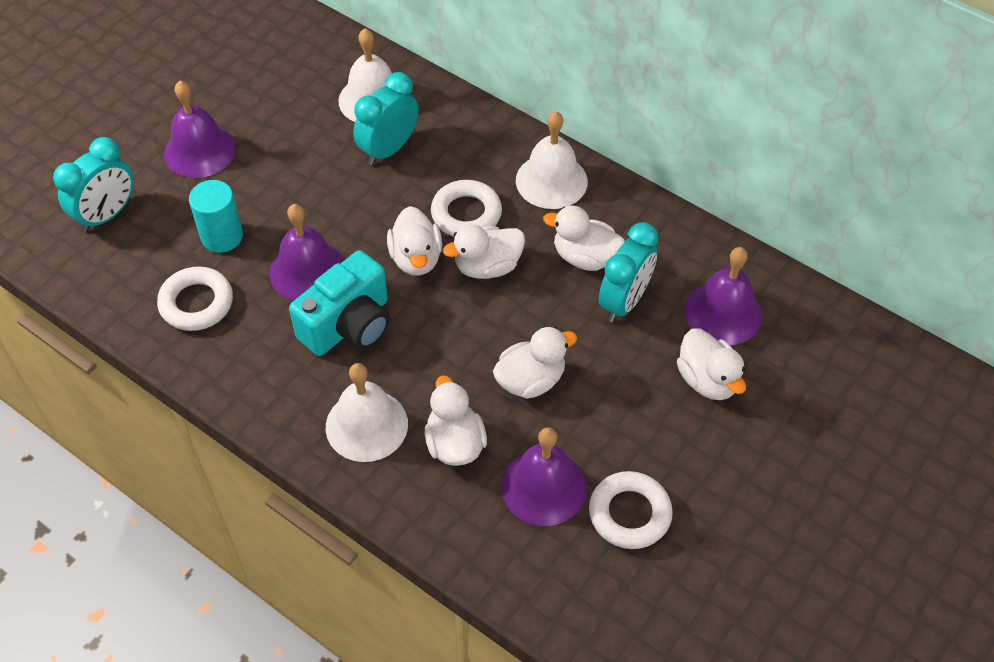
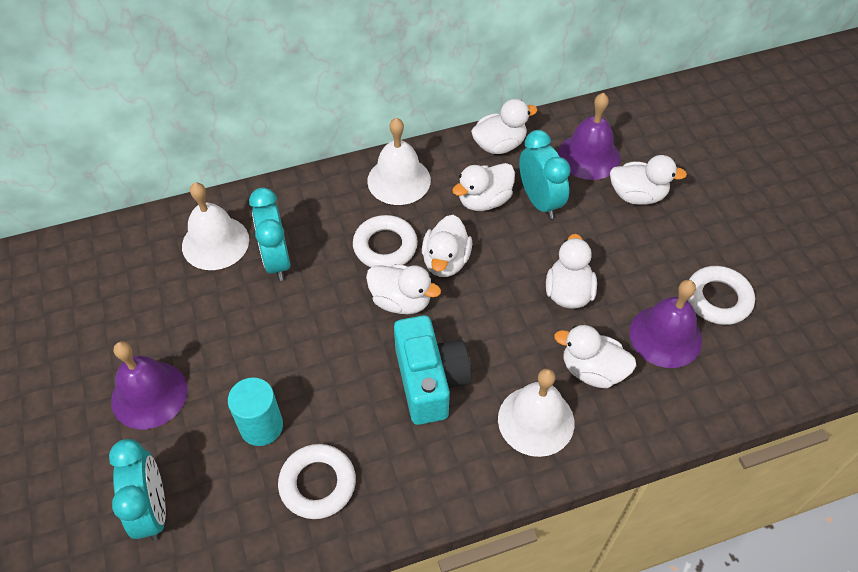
camera: 55 degrees left, 0 degrees up
purple bell [270,204,344,301] -> none
none -> white duck [471,99,537,154]

